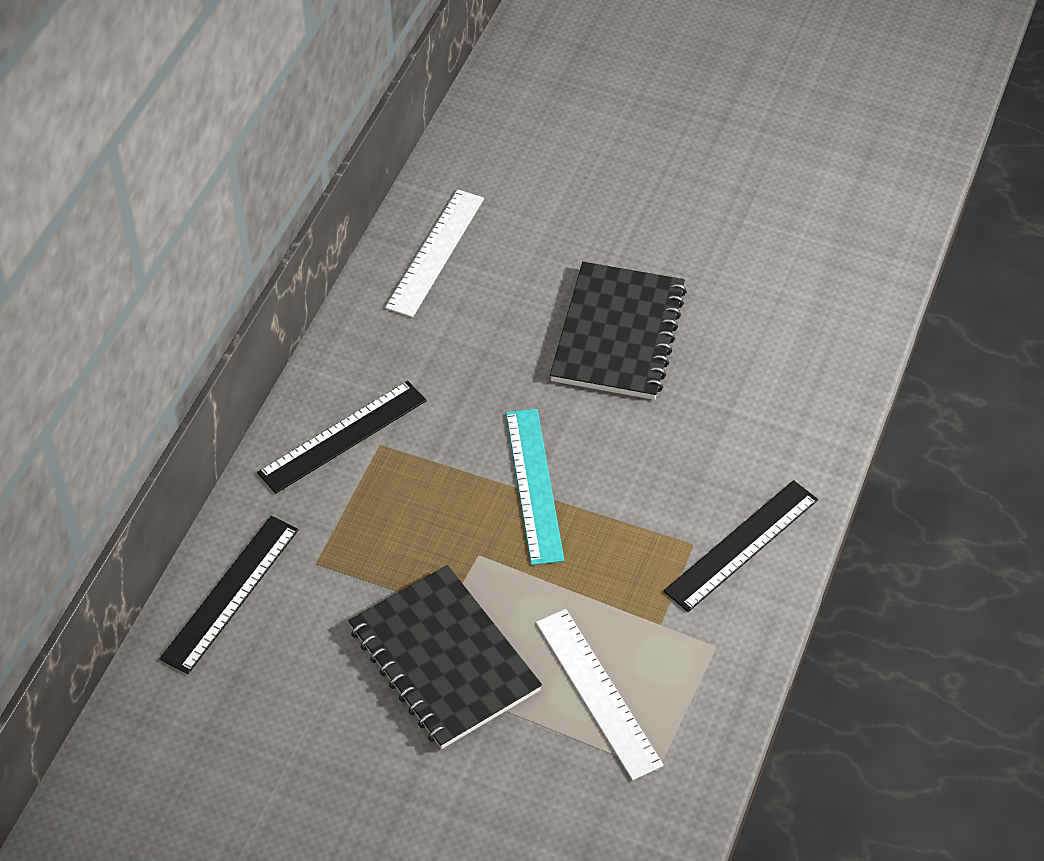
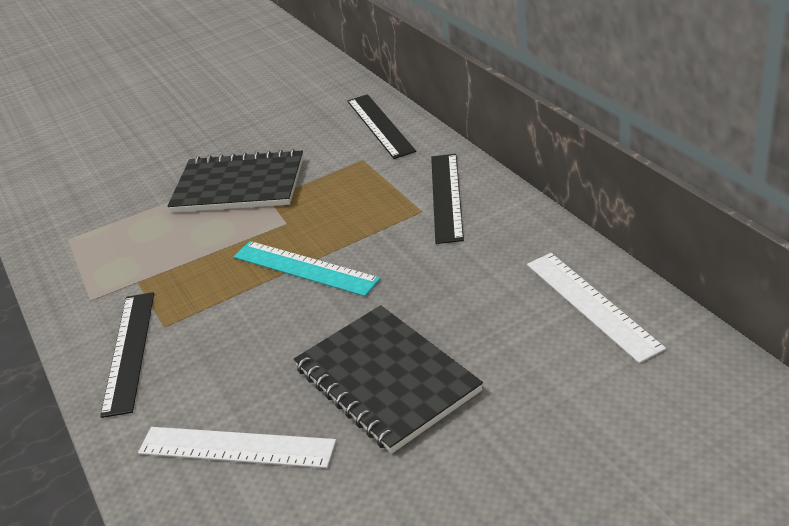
camera: 135 degrees right, 15 degrees down
white ruler [536,609,664,781] -> white ruler moved to [138,427,336,468]

